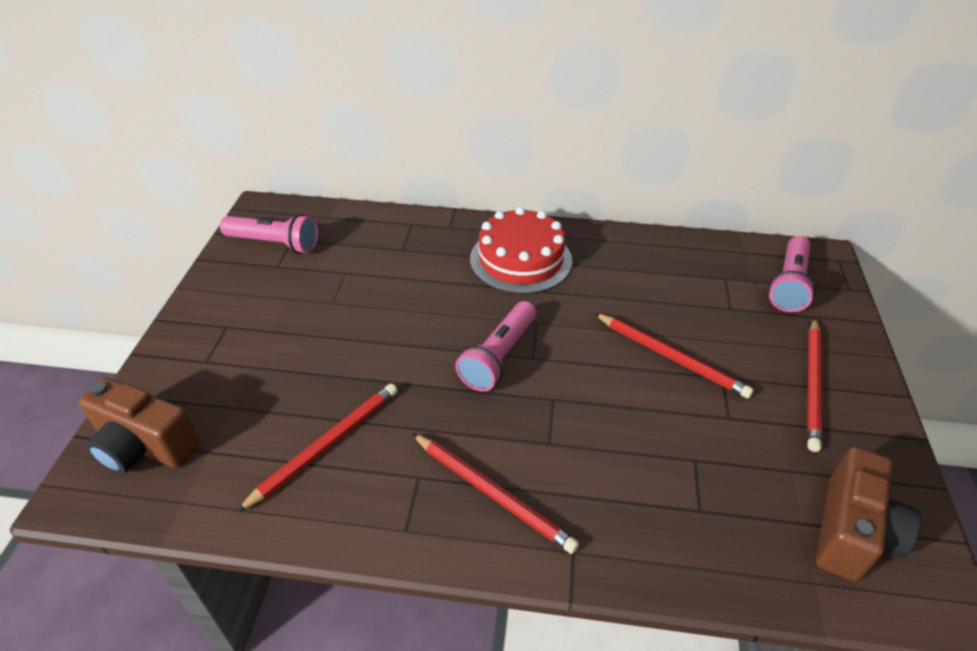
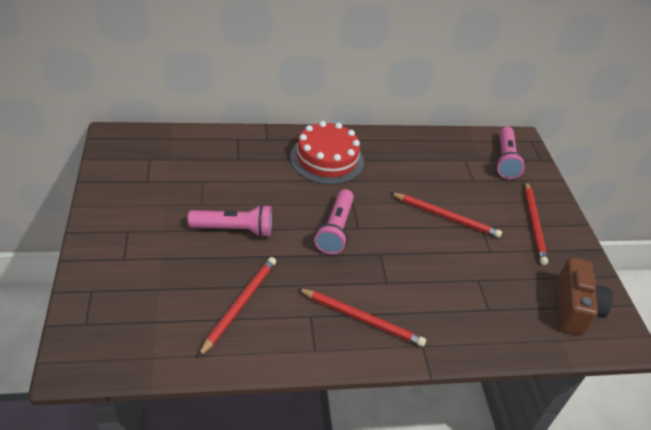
camera: 20 degrees left, 0 degrees up
brown camera [79,377,200,474] -> none
pink flashlight [220,214,318,254] -> pink flashlight moved to [188,204,272,237]

